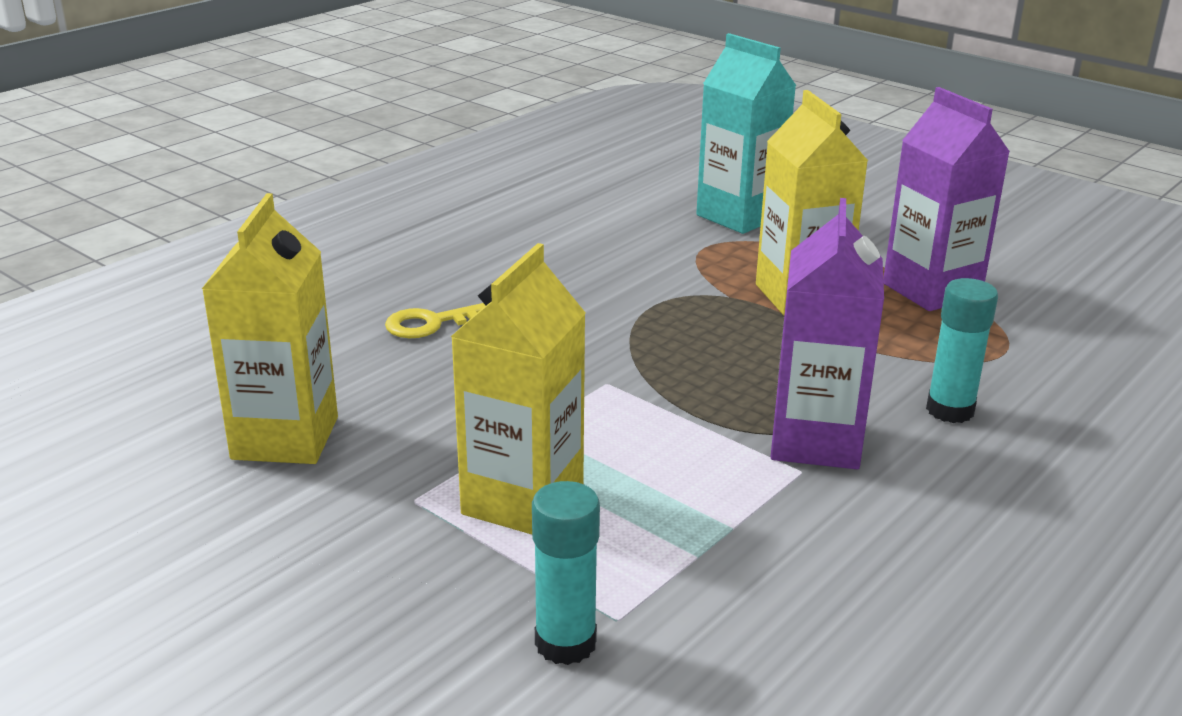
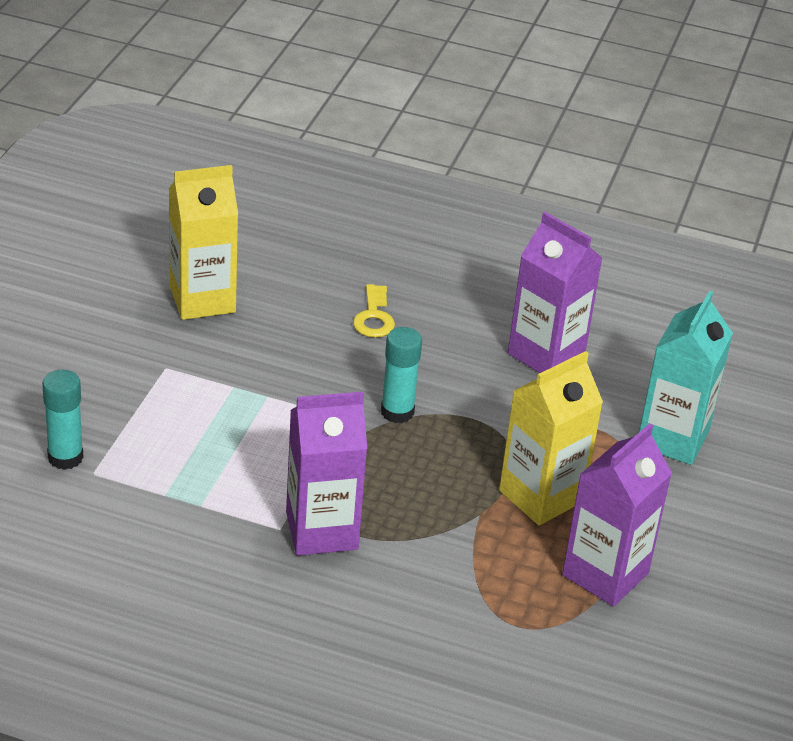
camera: 65 degrees right, 10 degrees up
yellow key [385,303,485,338] -> yellow key turned 135 degrees counterclockwise [353,284,395,338]
yellow carton [451,243,586,534] -> none
turquoise glue stick [926,278,998,423] -> turquoise glue stick moved to [381,327,422,423]
none -> purple carton [508,212,603,373]

